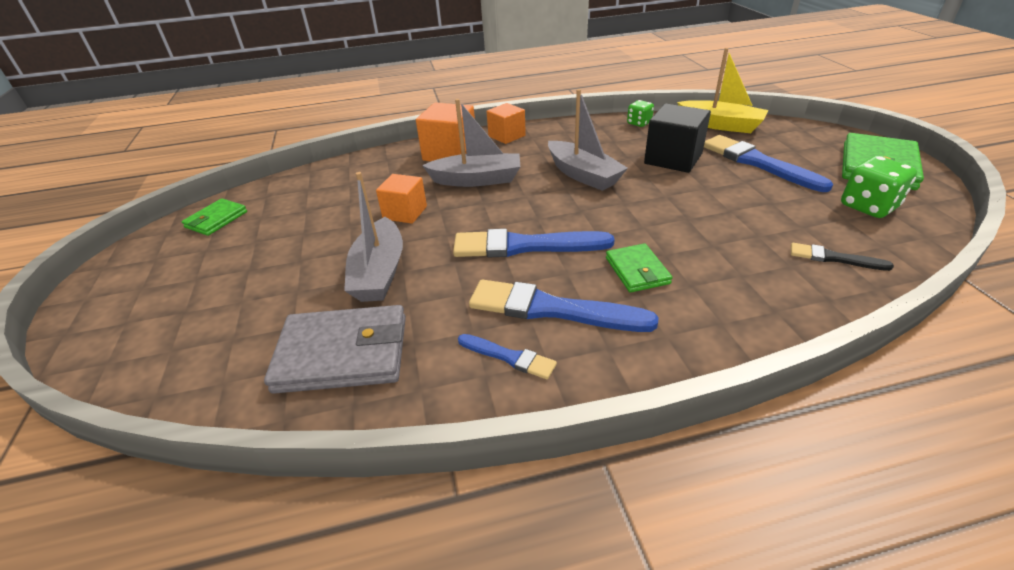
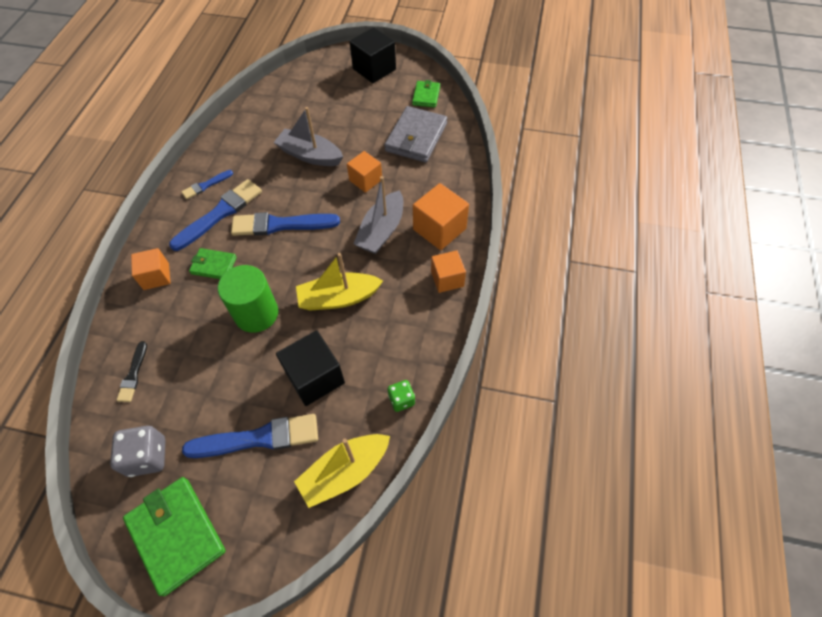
camera: 115 degrees right, 20 degrees up
green wallet [182,198,247,236] -> green wallet turned 45 degrees clockwise [412,80,440,108]
grey wallet [264,305,406,394] -> grey wallet moved to [384,106,447,162]
blue brush [453,229,615,257] -> blue brush turned 120 degrees counterclockwise [231,212,340,236]
grey boat [548,89,628,191] -> yellow boat [296,253,383,311]
black brush [791,243,894,271] -> black brush turned 135 degrees clockwise [117,341,147,402]
green dice [841,156,917,218] -> grey dice [110,426,165,477]
none -> orange cube [131,248,170,290]
none -> green cylinder [218,265,278,333]
none -> black cube [349,27,396,83]

